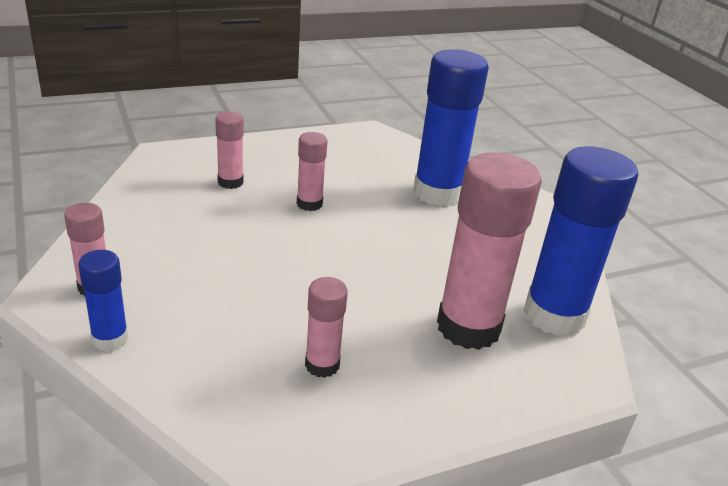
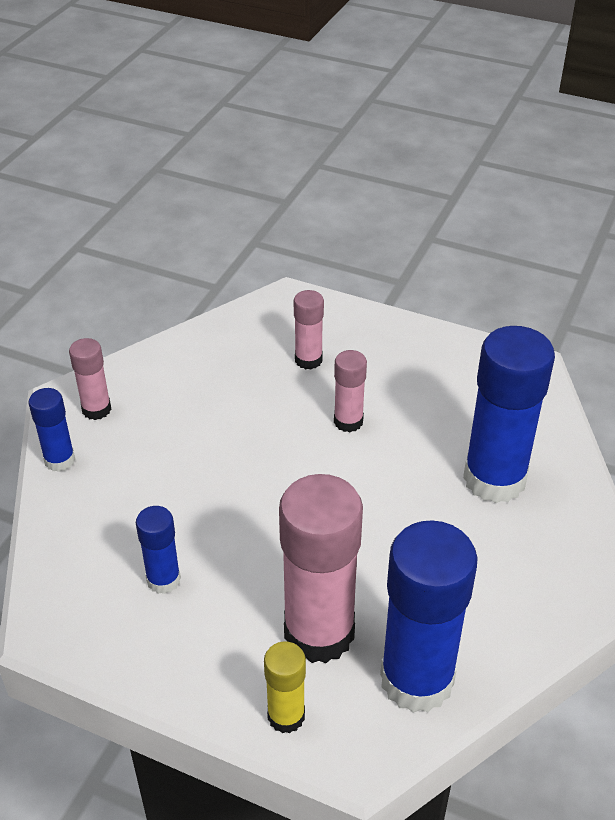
camera: 50 degrees right, 10 degrees up
pink glue stick [305,277,348,378] -> blue glue stick [136,506,181,594]
none -> yellow glue stick [264,641,306,733]

